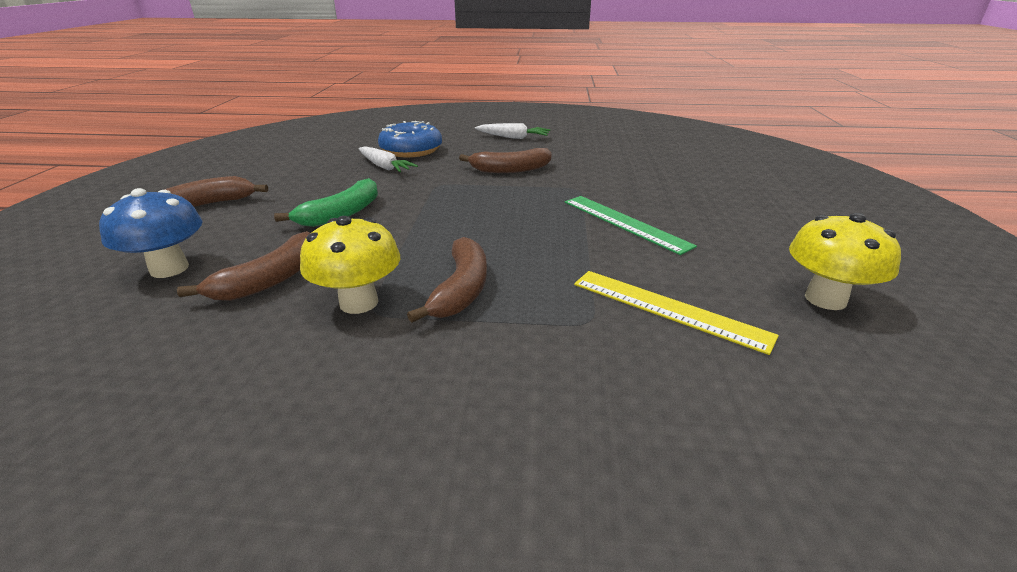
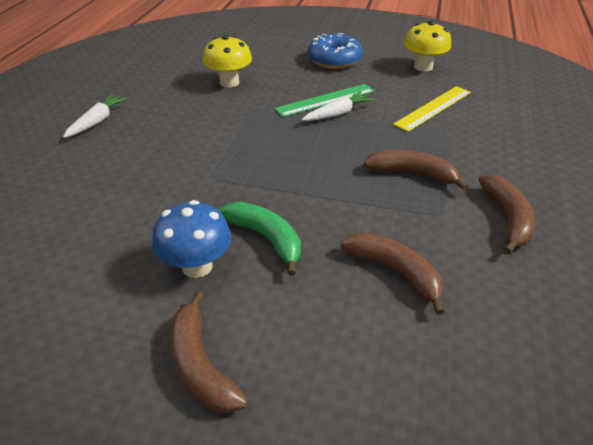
camera: 80 degrees left, 10 degrees up
blue mushroom [99,188,203,278] -> blue mushroom moved to [152,200,231,278]
yellow mushroom [300,216,400,314] -> yellow mushroom moved to [203,35,252,88]
white carrot [358,146,418,172] -> white carrot moved to [302,92,374,121]
blue donut [378,121,442,157] -> blue donut moved to [308,33,362,69]
brown banana [459,148,552,173] -> brown banana moved to [479,174,535,254]

